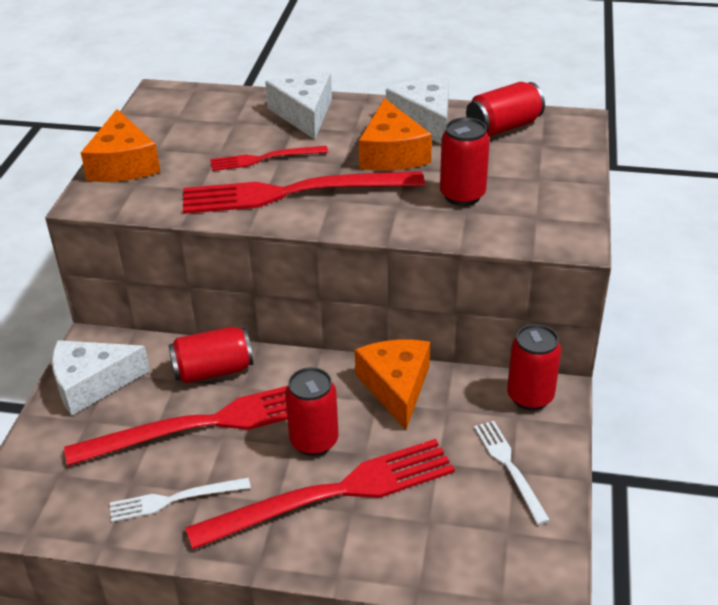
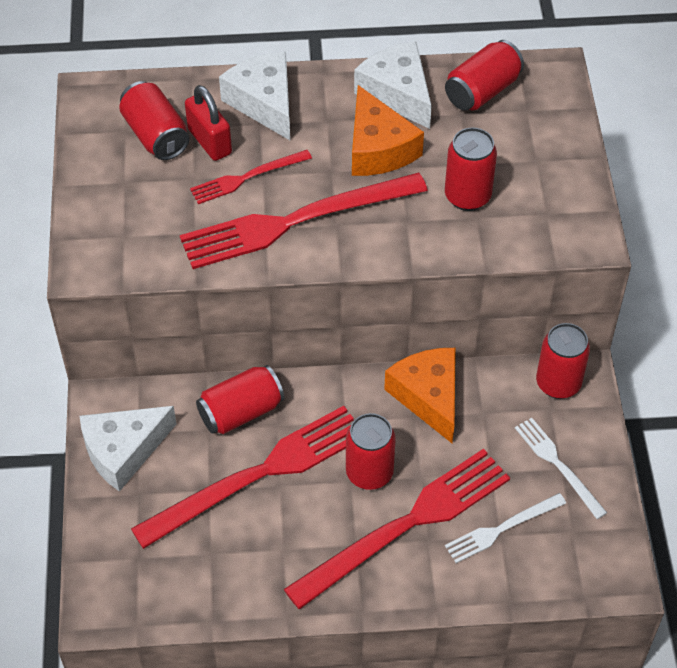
camera: 15 degrees left, 15 degrees up
orange cheese [81,109,160,182] -> none
white fork [110,477,251,522] -> white fork moved to [445,493,566,563]
none -> red can [119,81,189,160]
none -> red padlock [185,85,232,161]

